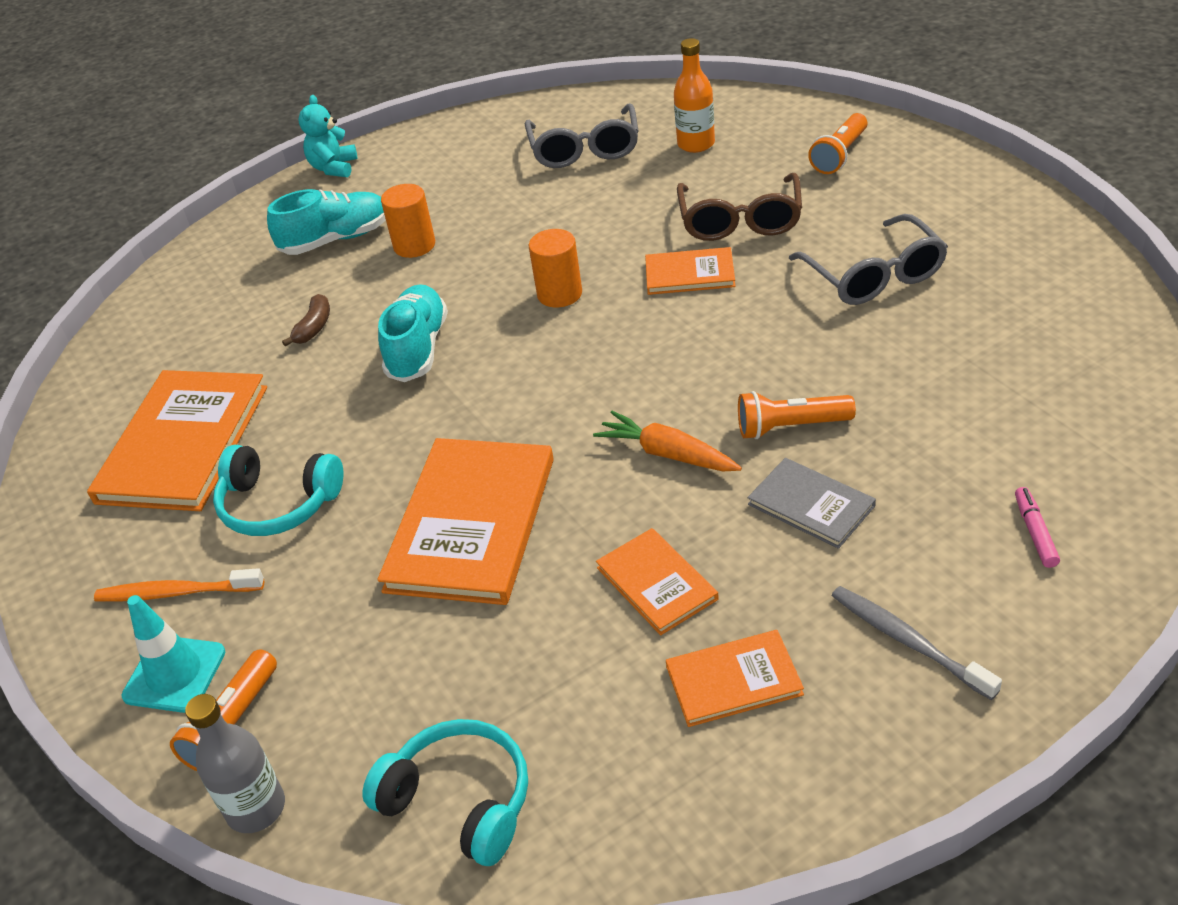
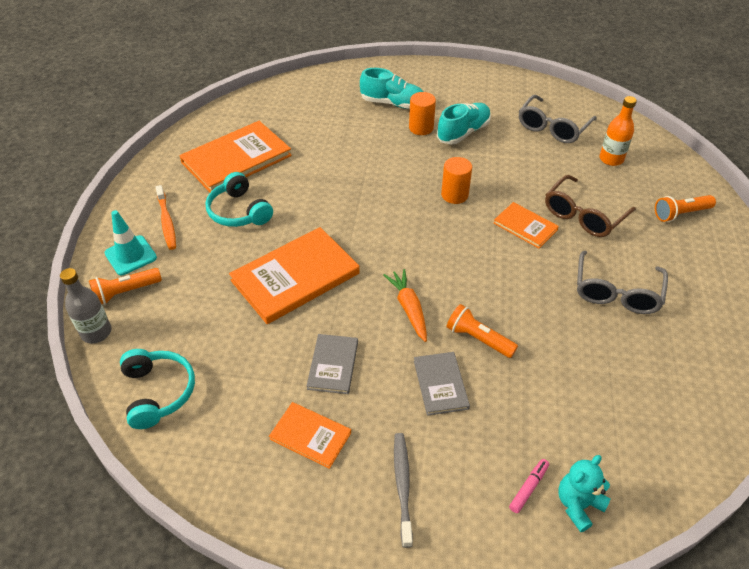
camera: 35 degrees right, 5 degrees up
orange toothbrush [94,568,264,602] -> orange toothbrush turned 150 degrees counterclockwise [156,185,176,250]
brown banana [282,294,330,347] -> none
turquoise teddy bear [298,95,358,177] -> turquoise teddy bear moved to [558,455,610,532]
turquoise shoe [378,284,448,382] -> turquoise shoe moved to [437,103,491,144]
orange book [596,528,719,635] -> grey book [307,334,358,394]

